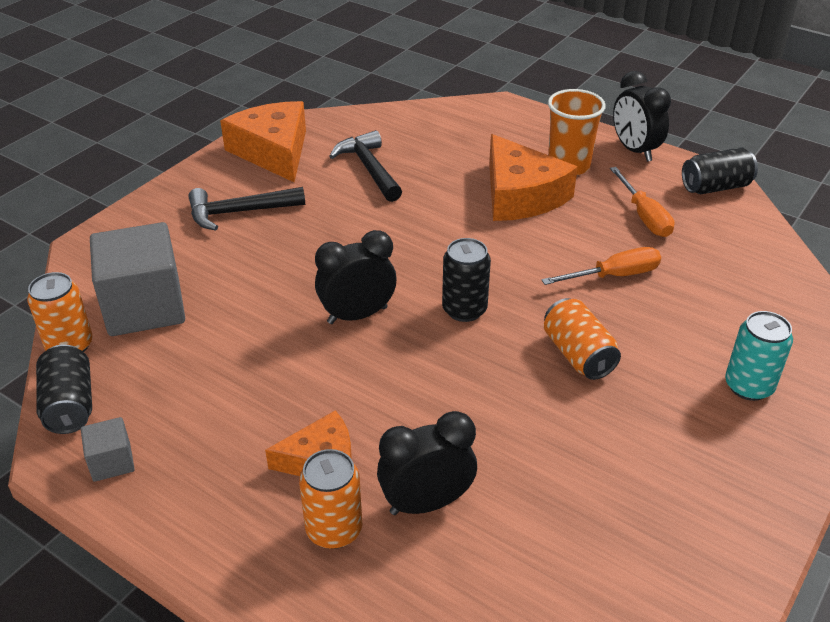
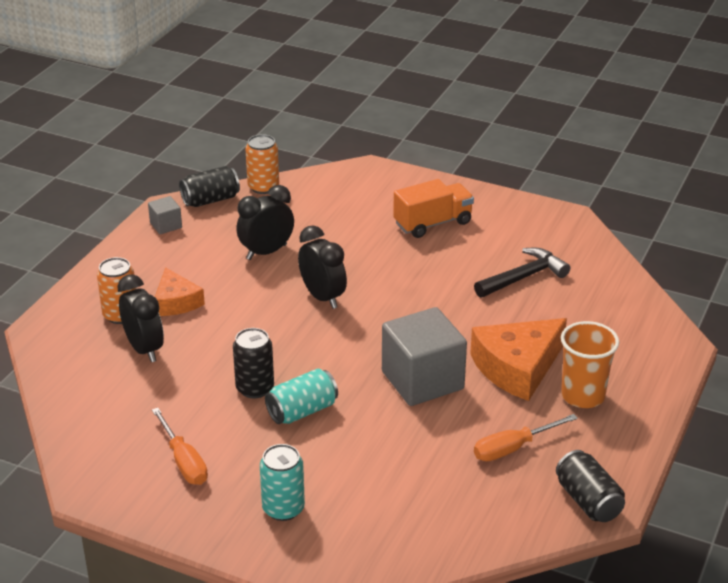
camera: 80 degrees right, 5 degrees down
grey cube [90,222,185,336] -> grey cube moved to [382,307,467,406]
black hammer [188,187,305,231] -> orange truck [393,179,474,238]
orange cheese [220,101,306,182] -> none
black can [442,238,491,322] -> black can moved to [233,328,274,399]
orange screwdriver [542,247,661,285] -> orange screwdriver moved to [152,408,208,485]
orange can [544,298,621,380] -> turquoise can [265,368,338,424]
black clock [613,71,671,162] -> black clock moved to [236,185,294,260]

